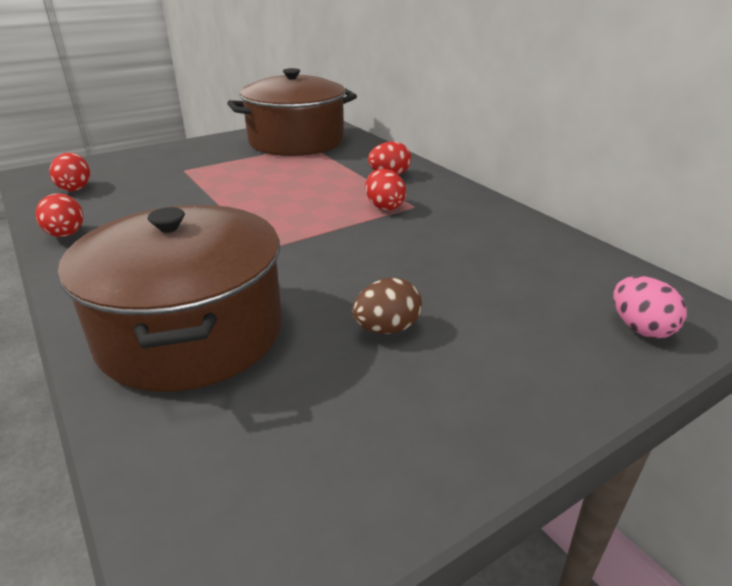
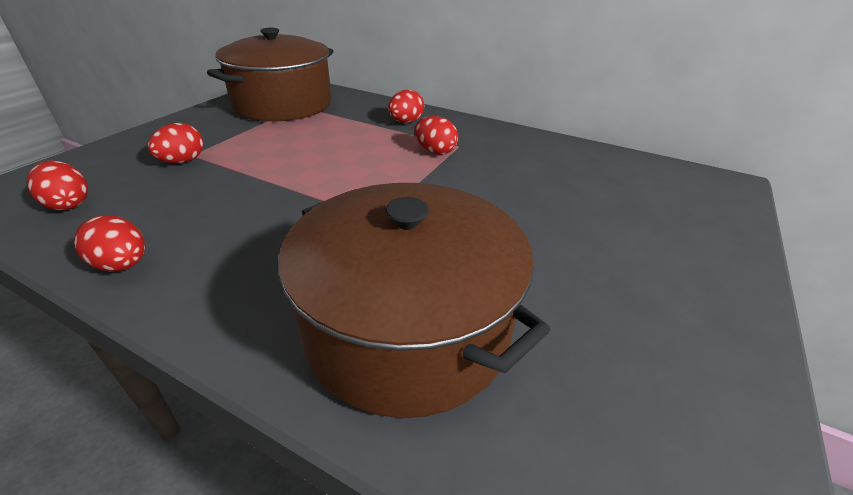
camera: 30 degrees left, 5 degrees up
brown egg [353,278,422,334] -> none
pink egg [613,276,687,338] -> none
none -> red egg [148,123,204,163]

